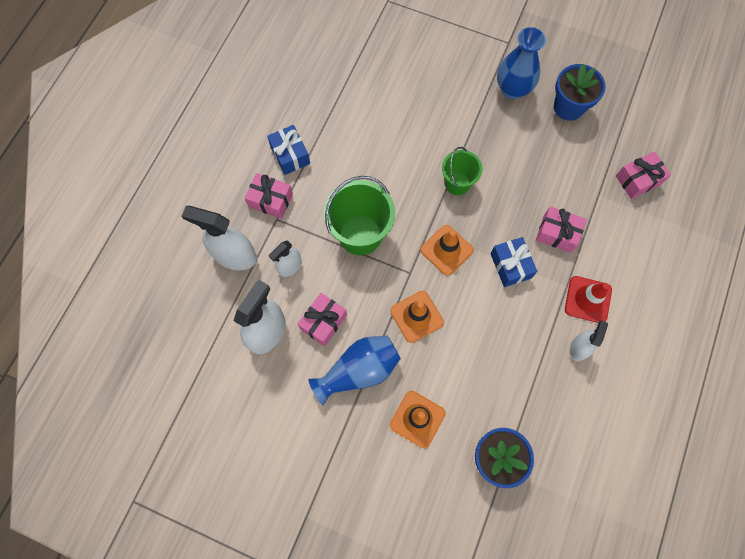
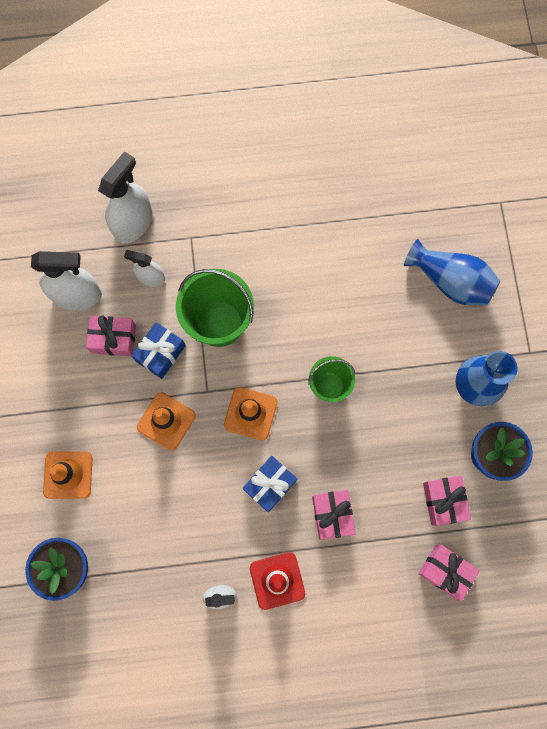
camera: 60 degrees right, 5 degrees up
white spray bottle [181,206,257,270] -> white spray bottle turned 45 degrees clockwise [98,151,153,244]
pink gift [244,173,293,219] -> pink gift moved to [423,476,471,526]
blue gift [267,125,310,175] -> blue gift moved to [131,322,186,379]
blue vase [308,335,401,405] -> blue vase moved to [404,239,500,305]

